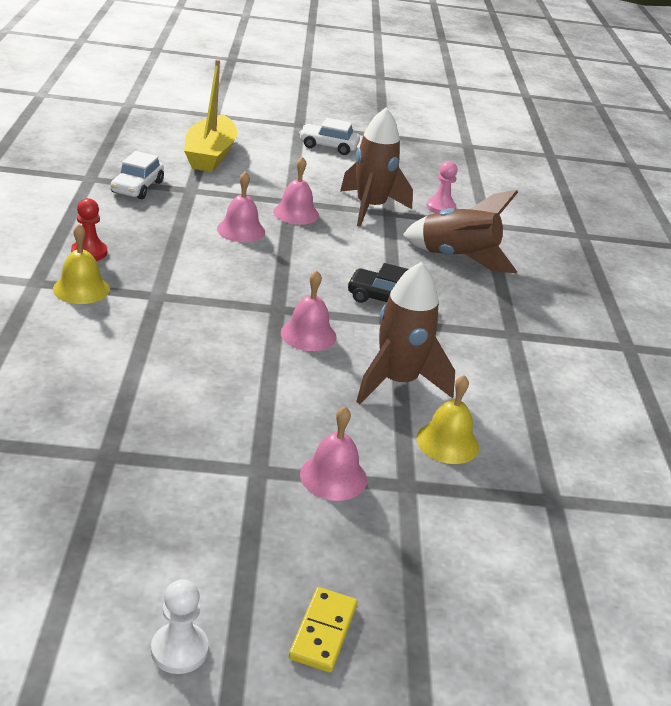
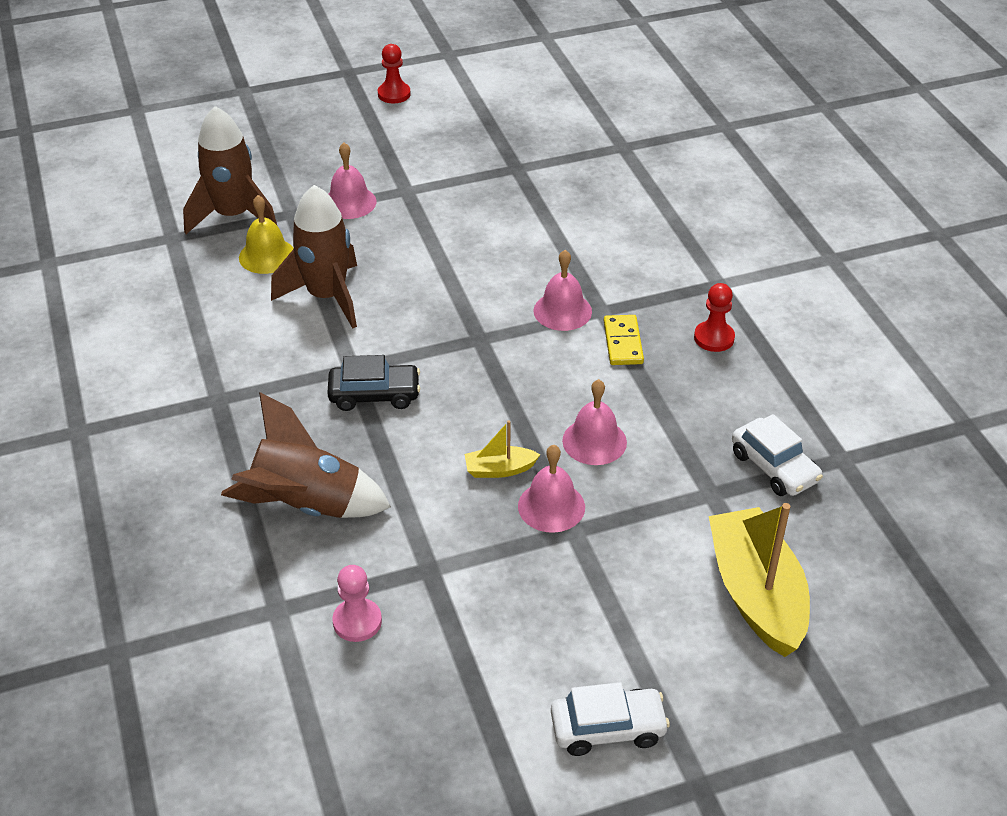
camera: 165 degrees right, 10 degrees up
yellow bell [53,224,110,304] -> none
white car [111,151,164,199] -> white car turned 150 degrees clockwise [732,414,823,496]
white pawn [151,579,209,674] -> red pawn [378,44,411,103]
pink bell [281,270,337,351] -> pink bell moved to [534,250,592,331]
yellow domino [289,587,357,673] -> yellow domino moved to [604,315,644,365]
brown rocket [340,107,413,227] -> brown rocket moved to [183,106,277,234]
none -> yellow boat [465,420,540,478]

